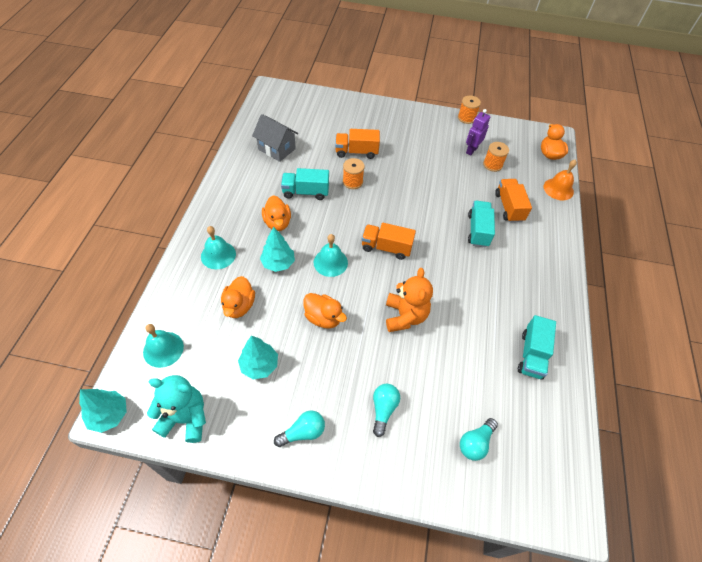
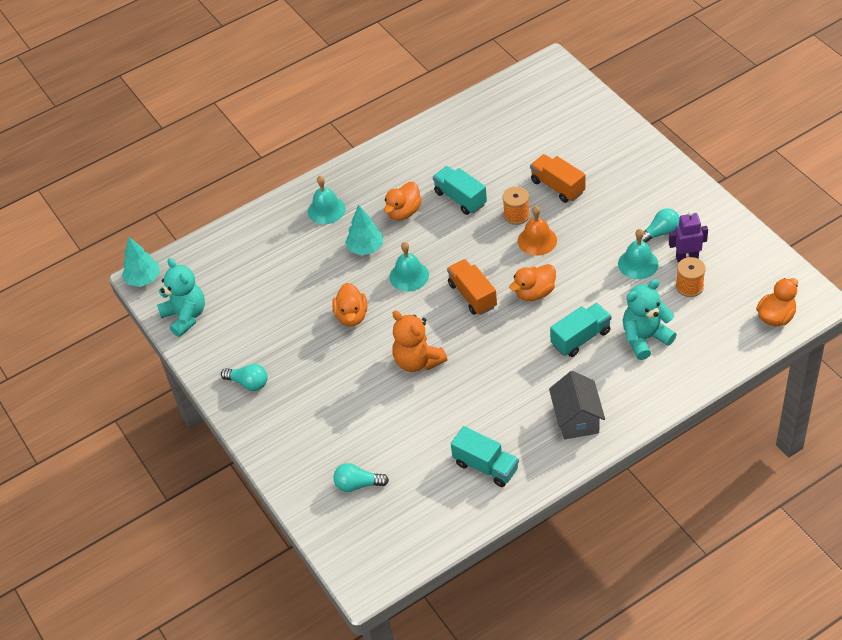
camera: 55 degrees right, 5 degrees down
turquoise bell [143,324,184,368] -> turquoise bell moved to [618,229,658,279]
orange duck [221,276,255,318] -> orange duck moved to [509,264,556,301]
turquoise tree [238,336,278,379] -> none
grey house [252,114,298,162] -> grey house moved to [549,371,605,439]
turquoise light bulb [373,384,400,437] -> turquoise light bulb moved to [642,208,680,243]
orange teddy bear [386,268,433,332] -> orange teddy bear turned 90 degrees clockwise [392,311,447,372]
orange spool [458,96,481,124] -> none
orange truck [495,179,532,223] -> turquoise teddy bear [623,279,677,360]
turquoise truck [518,315,556,380] -> turquoise truck turned 120 degrees counterclockwise [451,426,519,487]
orange bell [544,159,577,200] -> orange bell moved to [518,206,557,256]

